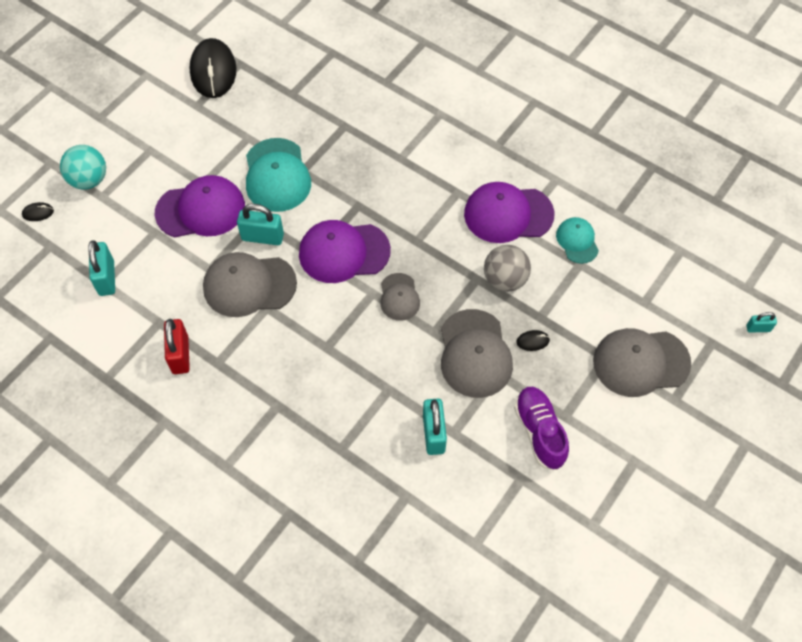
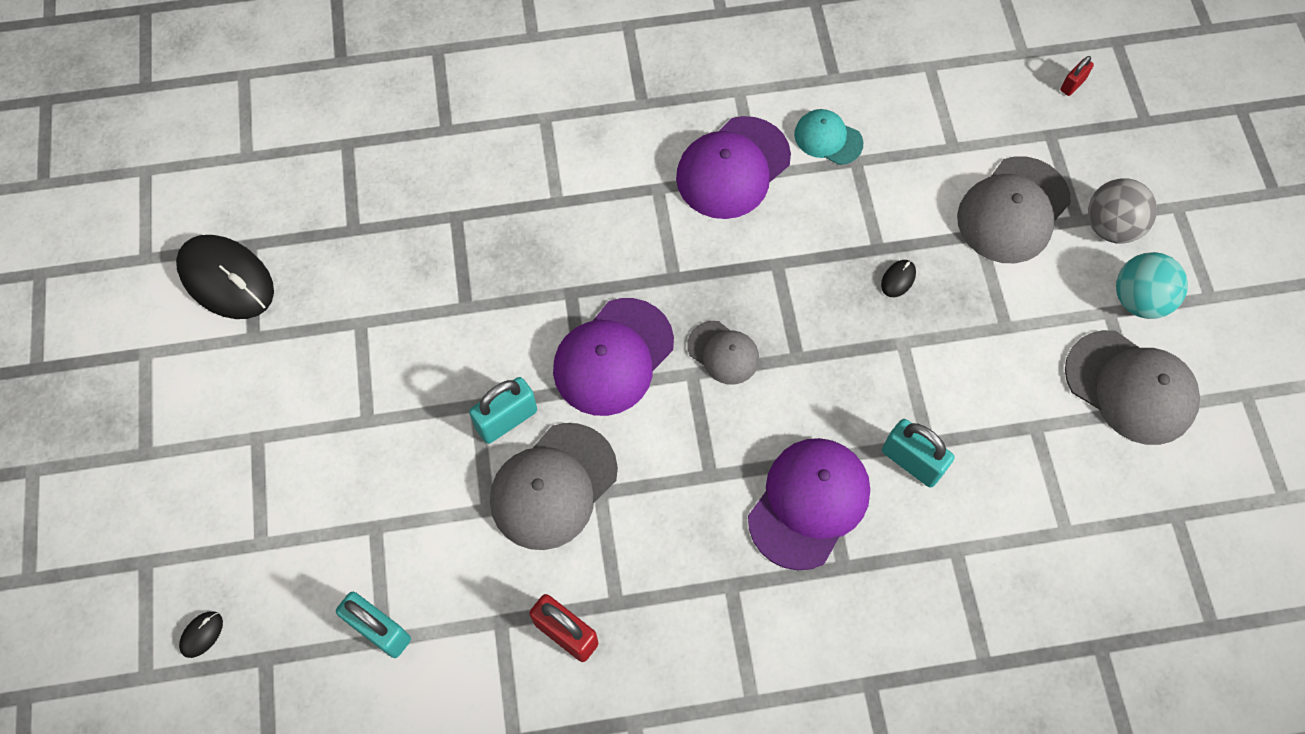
camera: 45 degrees left, 5 degrees up
turquoise ball [60,145,106,190] -> turquoise ball moved to [1116,252,1188,319]
purple cap [154,175,245,238] -> purple cap moved to [748,438,870,570]
turquoise cap [246,138,311,212] -> none
grey cap [441,309,513,398] -> grey cap moved to [1065,330,1200,445]
grey ball [484,245,531,292] -> grey ball moved to [1088,178,1157,244]
purple shoe [514,387,569,470] -> none
turquoise padlock [746,312,777,333] -> red padlock [1060,56,1094,96]

